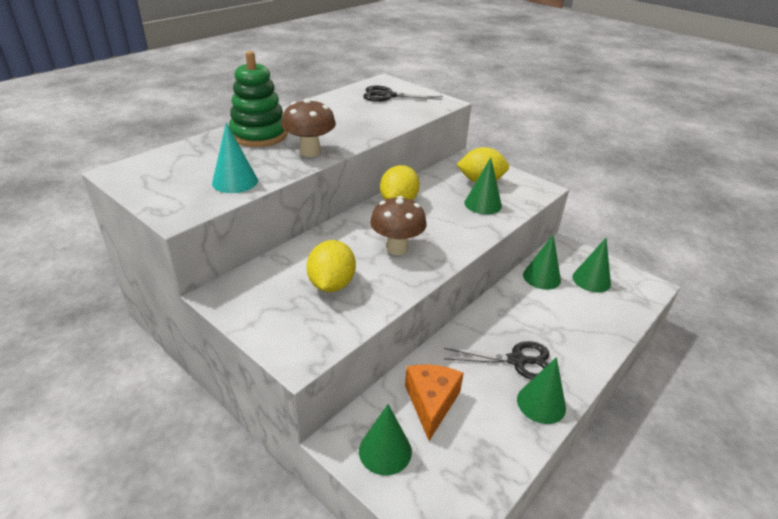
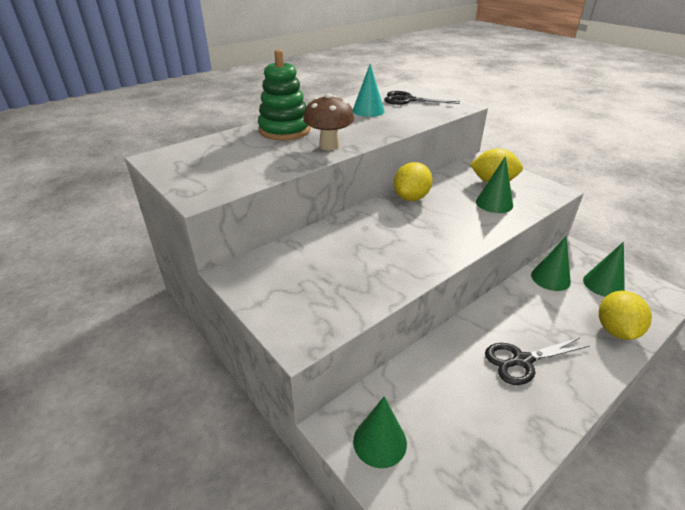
camera: 10 degrees right, 0 degrees up
turquoise cone [212,123,258,193] -> turquoise cone moved to [353,64,385,117]
yellow lemon [307,240,356,292] -> yellow lemon moved to [599,291,652,340]
brown mushroom [370,196,427,255] -> none
orange cheese [405,364,464,441] -> none
black scissors [444,341,549,380] -> black scissors turned 150 degrees clockwise [485,338,589,385]
green cone [517,357,566,424] -> none

